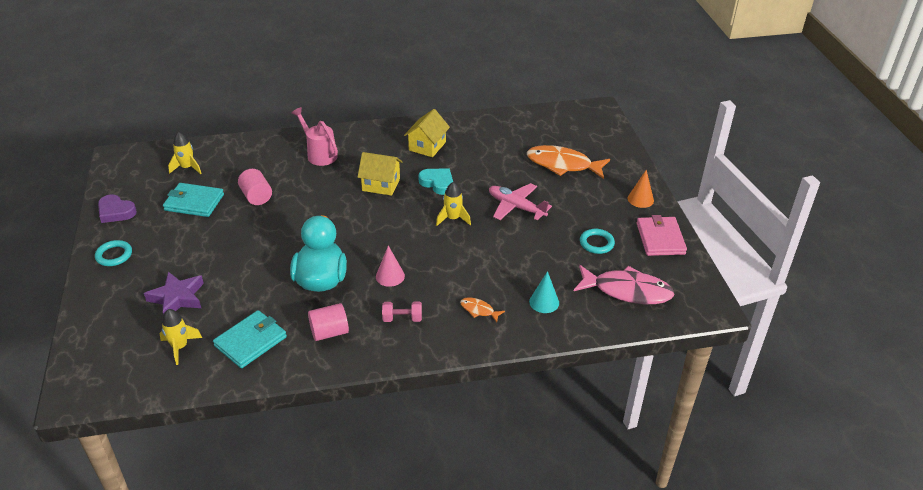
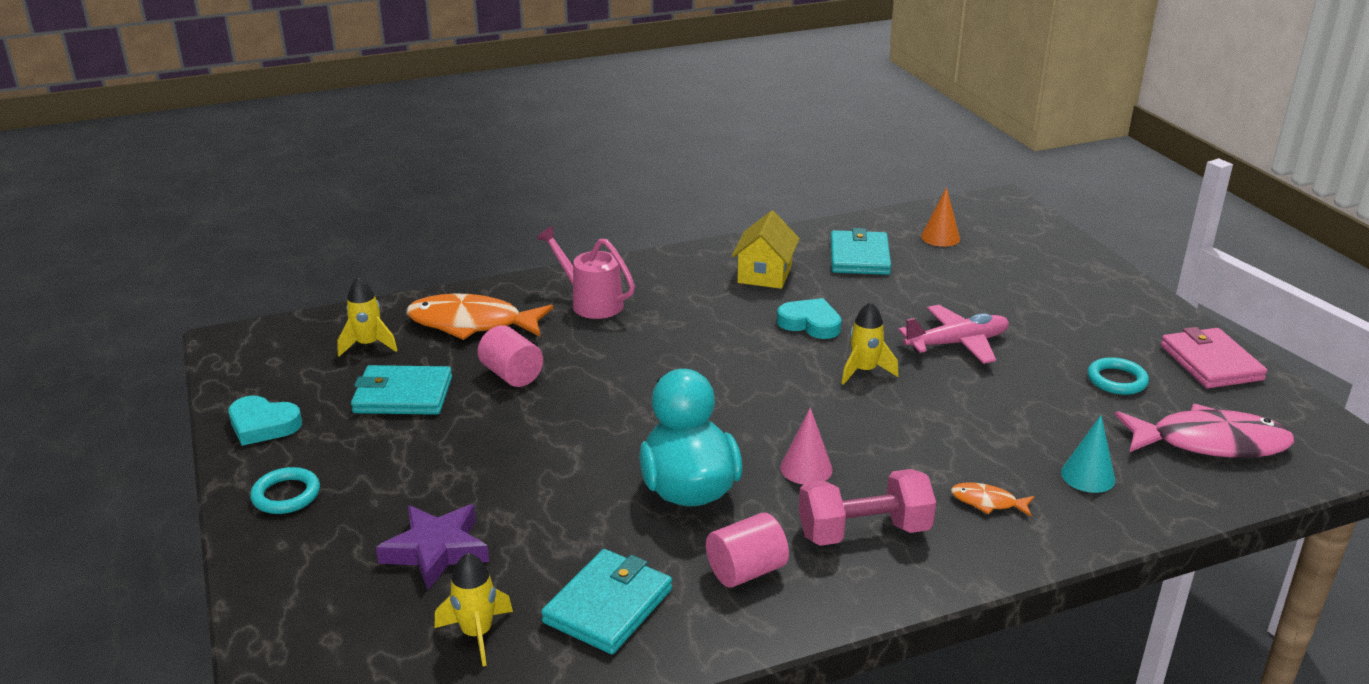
camera: 10 degrees left, 10 degrees down
purple heart [98,194,137,223] -> turquoise heart [228,396,302,446]
yellow house [358,152,402,196] -> none
pink dumbbell [382,301,422,322] -> pink dumbbell [799,469,936,546], size x1.76
pink plane [489,183,552,221] -> pink plane turned 135 degrees clockwise [898,305,1009,364]
orange fish [527,145,610,179] -> orange fish moved to [406,293,553,340]
orange cone [628,170,654,208] -> orange cone moved to [921,187,960,247]
none -> turquoise wallet [831,228,891,275]

